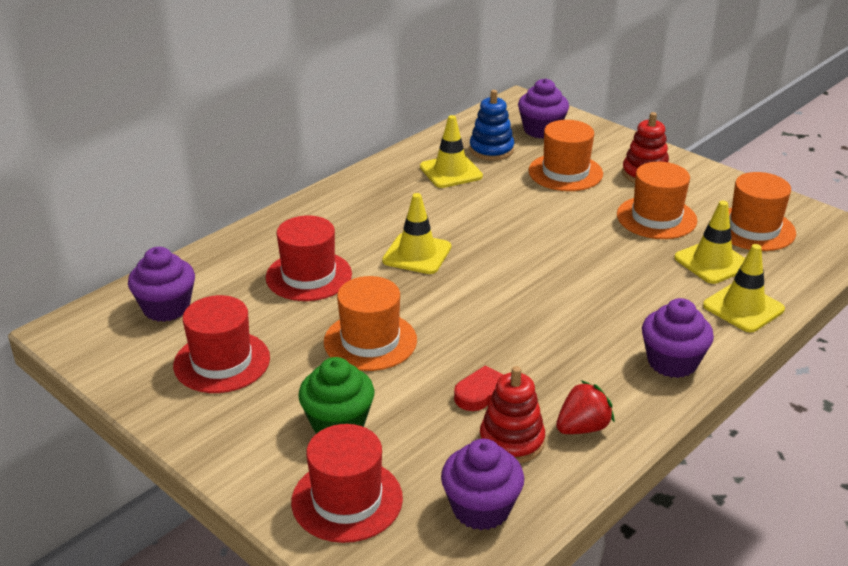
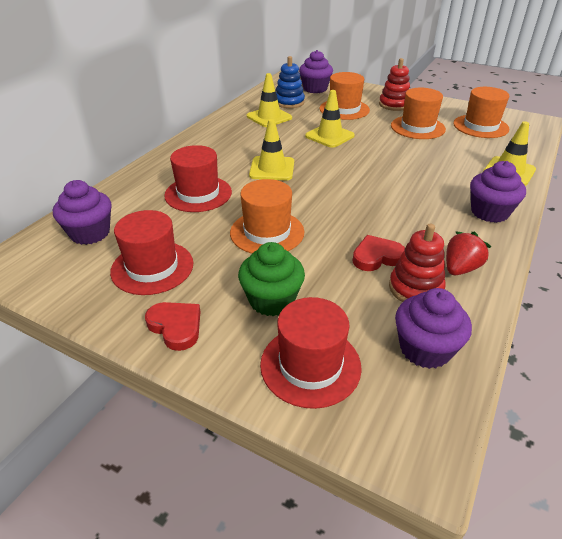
camera: 15 degrees left, 5 degrees up
yellow traffic cone [674,201,745,284] -> yellow traffic cone moved to [305,90,355,148]
none -> red heart [145,302,200,351]

